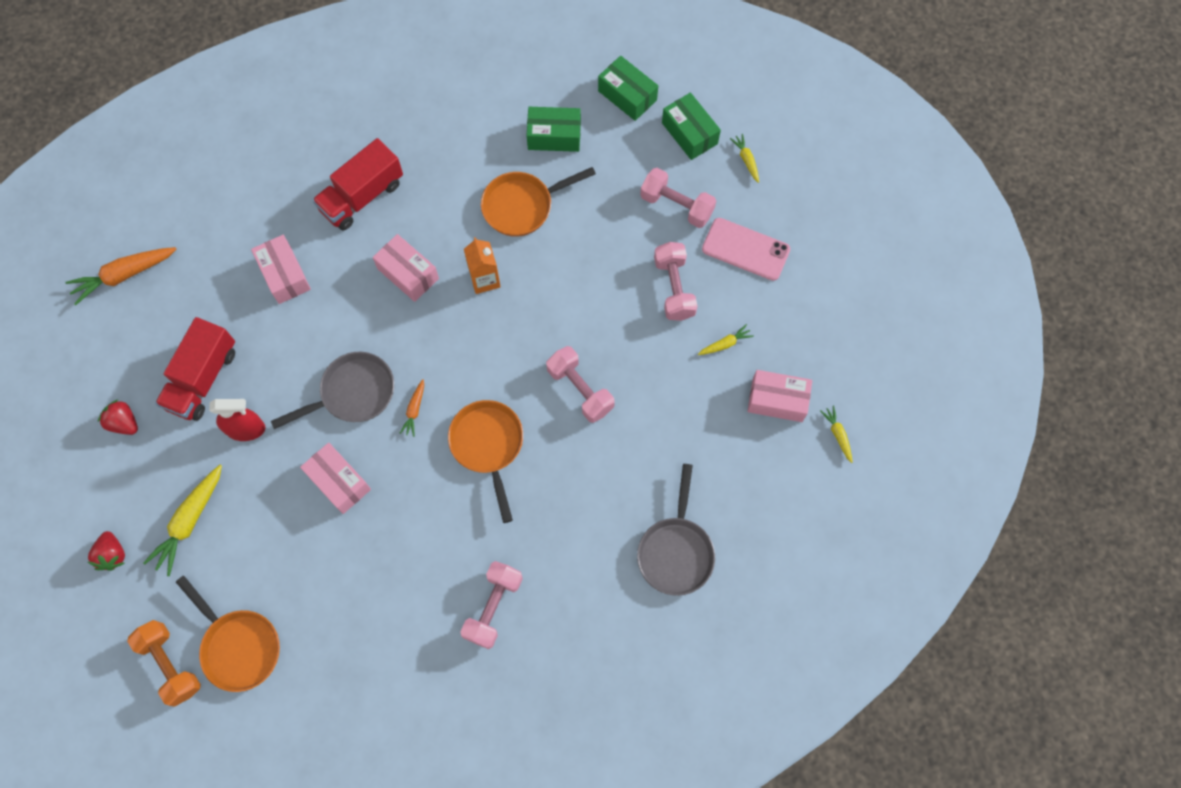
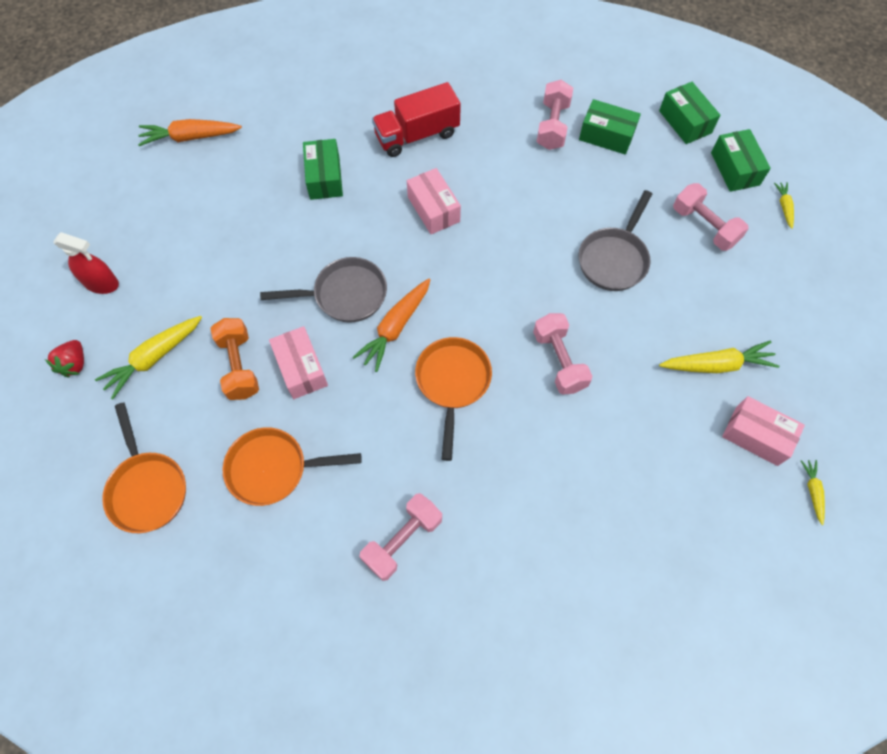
camera: 20 degrees right, 5 degrees down
red strawberry [98,400,138,435] -> none
orange dumbbell [127,620,201,707] -> orange dumbbell moved to [210,318,259,400]
red truck [155,317,235,421] -> none
red spray bottle [209,399,265,441] -> red spray bottle moved to [54,232,119,294]
pink box [251,235,311,304] -> green box [303,139,343,200]
orange carrot [399,379,424,437] -> orange carrot [353,279,430,372], size x1.91
orange carton [464,237,501,294] -> none
orange pan [481,167,596,237] -> orange pan moved to [223,427,362,506]
grey pan [637,464,715,596] -> grey pan moved to [579,190,652,291]
pink dumbbell [654,242,698,321] -> pink dumbbell moved to [537,80,573,150]
yellow carrot [698,324,754,355] -> yellow carrot [659,341,780,373], size x1.91
pink phone [702,218,790,281] -> none

